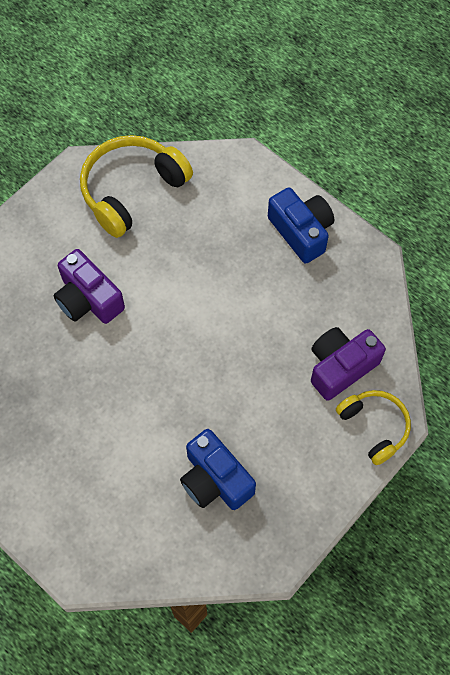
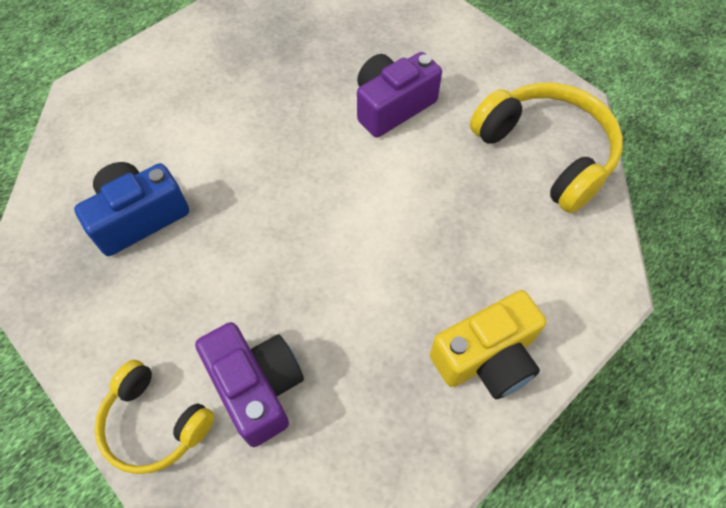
camera: 95 degrees right, 5 degrees down
blue camera [268,187,334,264] -> yellow camera [430,290,546,399]
yellow headphones [336,390,411,465] -> yellow headphones turned 60 degrees clockwise [95,360,215,474]

